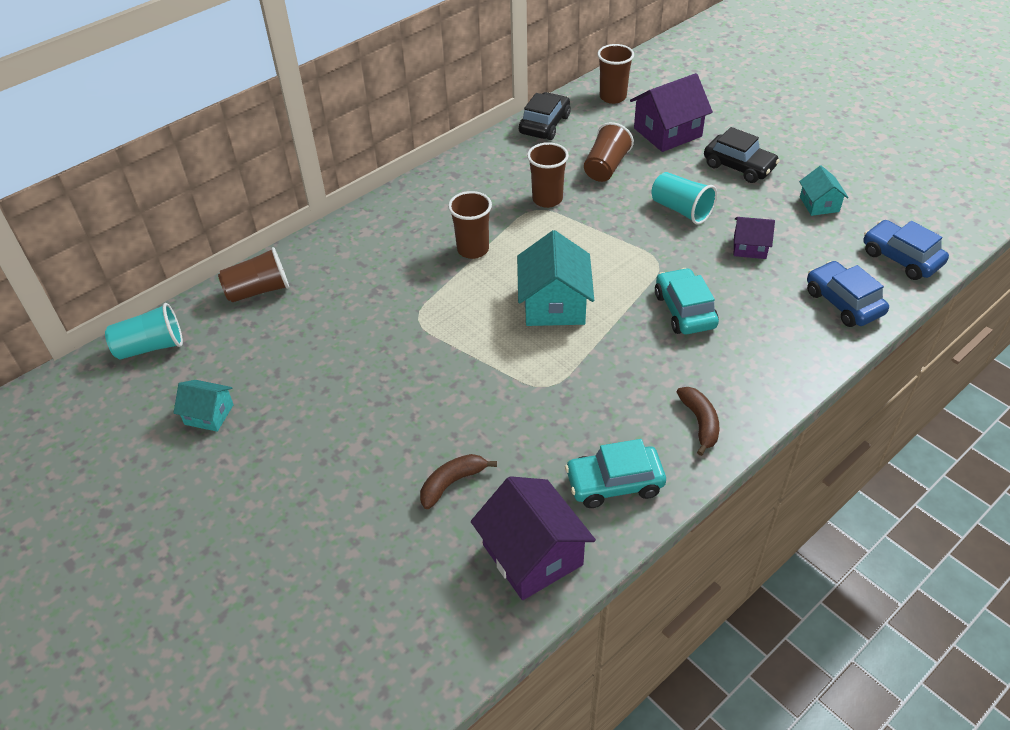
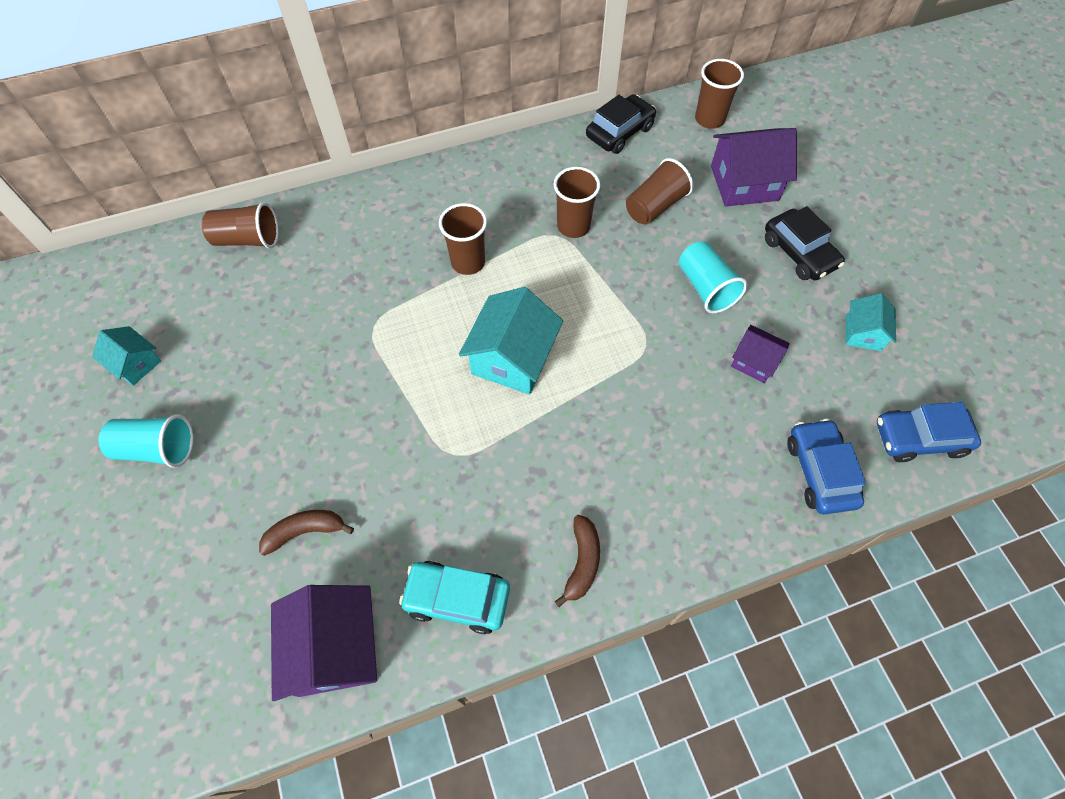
camera: 20 degrees right, 15 degrees up
turquoise cup [105,303,183,359] -> turquoise cup moved to [99,414,194,468]
turquoise car [655,268,719,334] -> none
blue car [864,220,949,280] -> blue car turned 75 degrees counterclockwise [877,402,981,462]

